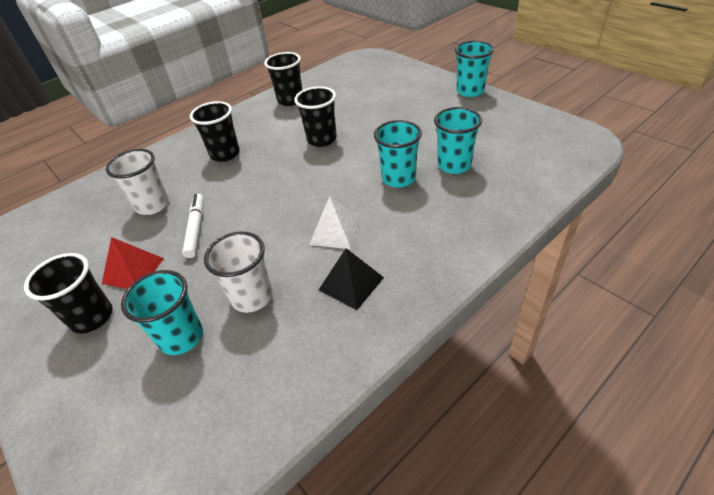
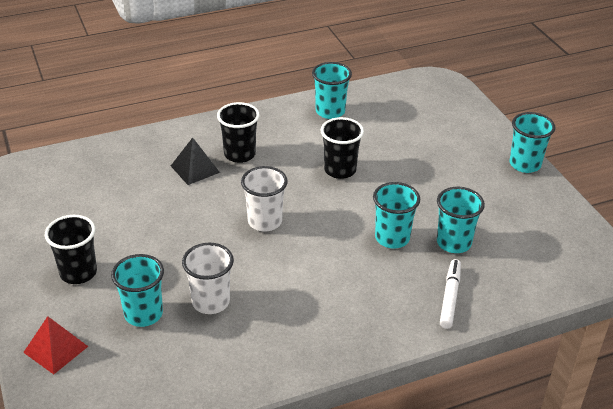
camera: 15 degrees right, 5 degrees down
red pyramid [102,237,164,289] -> red pyramid moved to [23,316,88,374]
white cup [106,149,169,215] -> white cup moved to [241,166,288,232]
white marker [182,194,204,258] -> white marker moved to [440,259,461,329]
black cup [264,52,302,106] -> turquoise cup [312,62,352,119]
white pyramid [309,197,361,249] -> none
black pyramid [319,248,384,310] -> black pyramid moved to [171,137,220,185]

